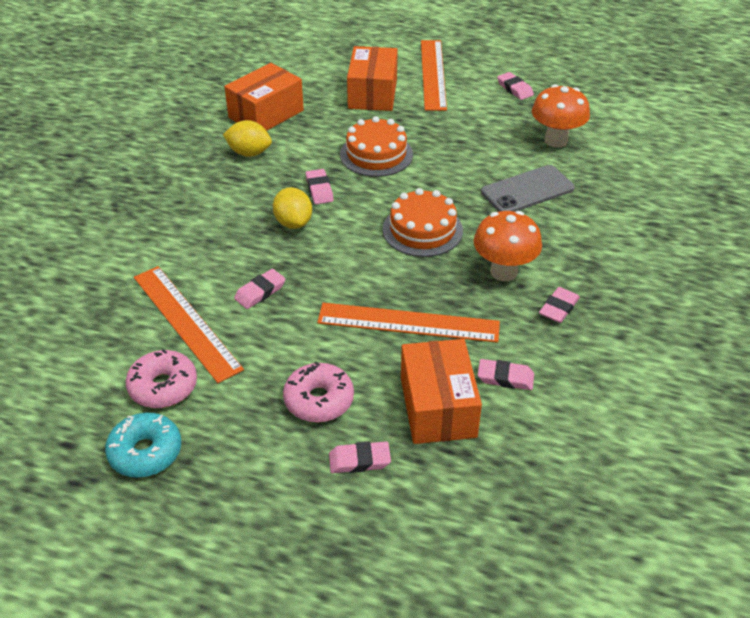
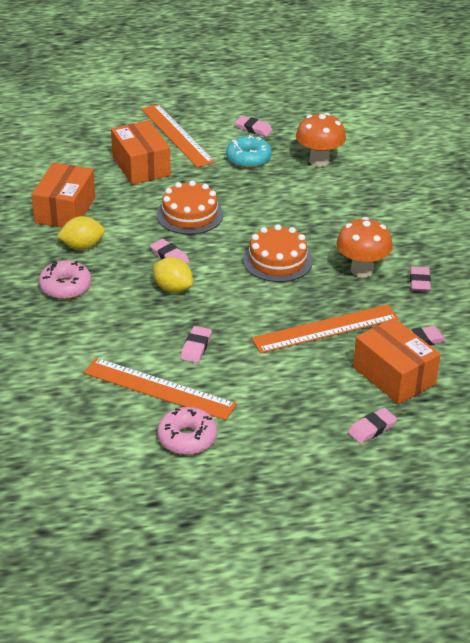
camera: 30 degrees left, 5 degrees down
turquoise donut [105,413,181,478] -> turquoise donut moved to [226,135,272,168]
pink donut [283,362,354,423] -> pink donut moved to [39,260,91,300]
grey phone [481,165,575,212] -> none

